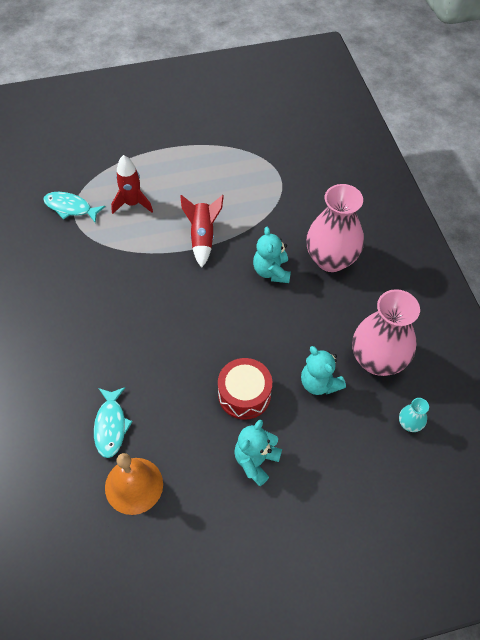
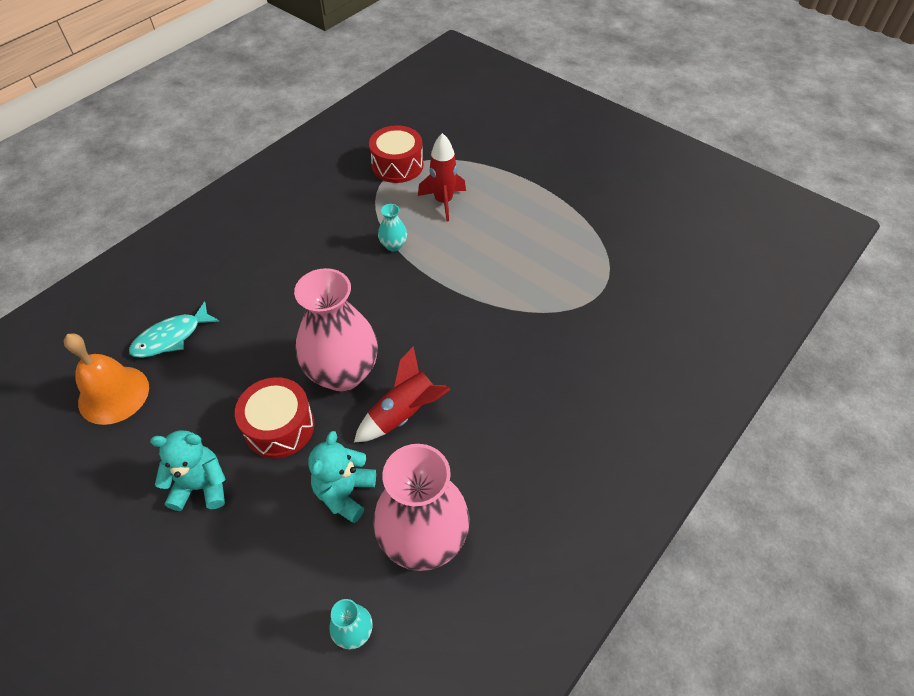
camera: 55 degrees right, 5 degrees down
turquoise fish [43,192,106,223] -> red drum [369,125,423,183]
red rocket [180,195,224,268] -> red rocket moved to [354,346,451,442]
turquoise teddy bear [253,226,291,283] -> none
pink vase [306,184,364,272] -> pink vase moved to [294,268,378,391]
none -> turquoise vase [378,204,407,252]

